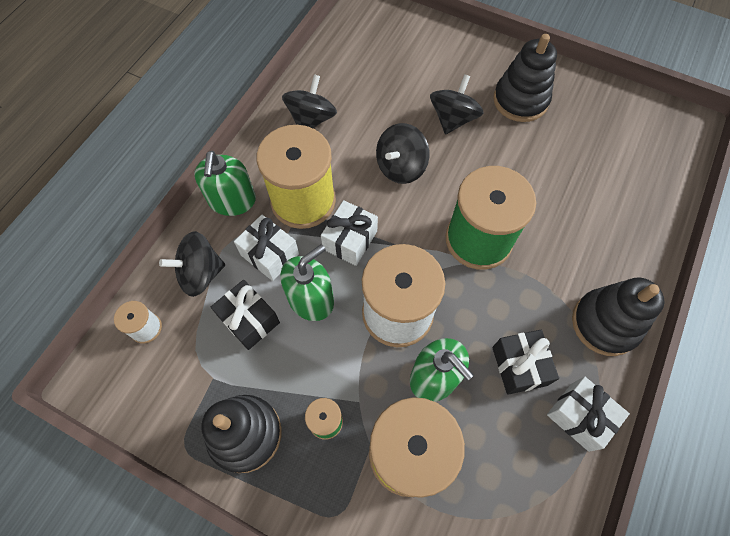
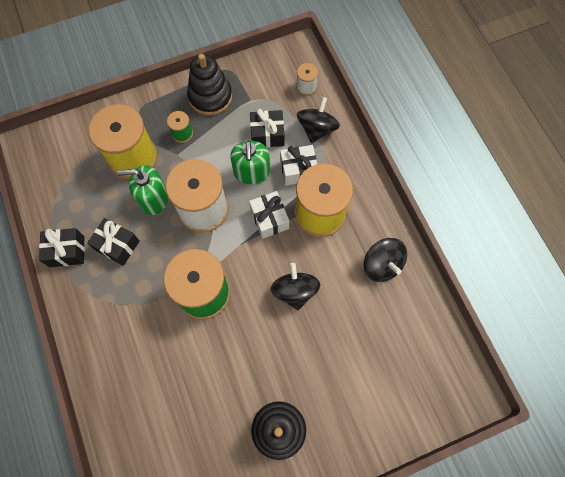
camera: 130 degrees right, 5 degrees up
green soap dispenser [194,151,256,216] -> none
black spinning top [430,74,484,135] -> none
white gift [547,377,630,452] -> black gift [39,228,85,267]
black stacking toy [572,278,664,356] -> none

